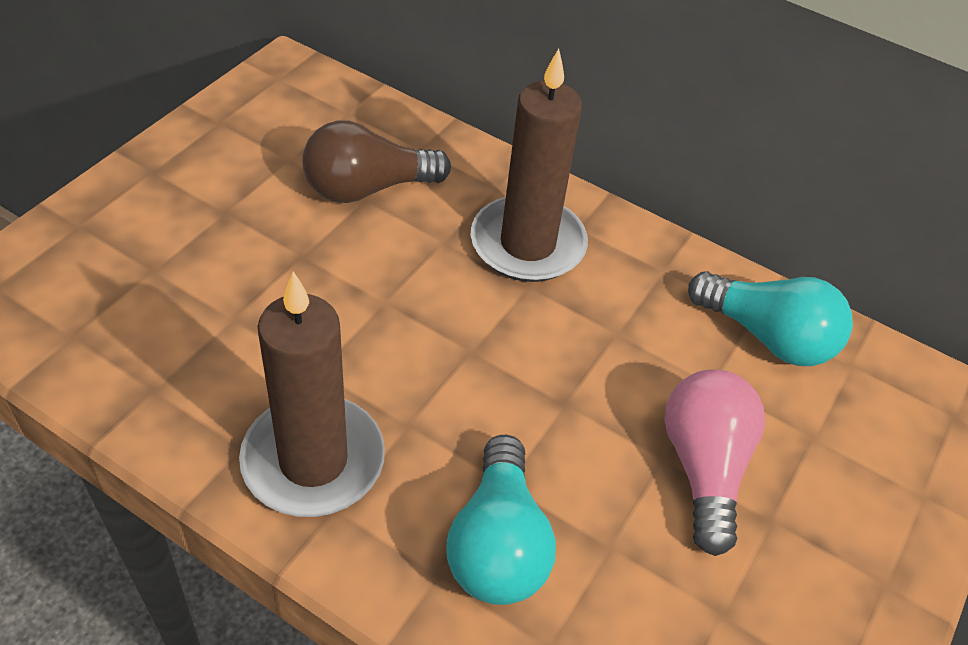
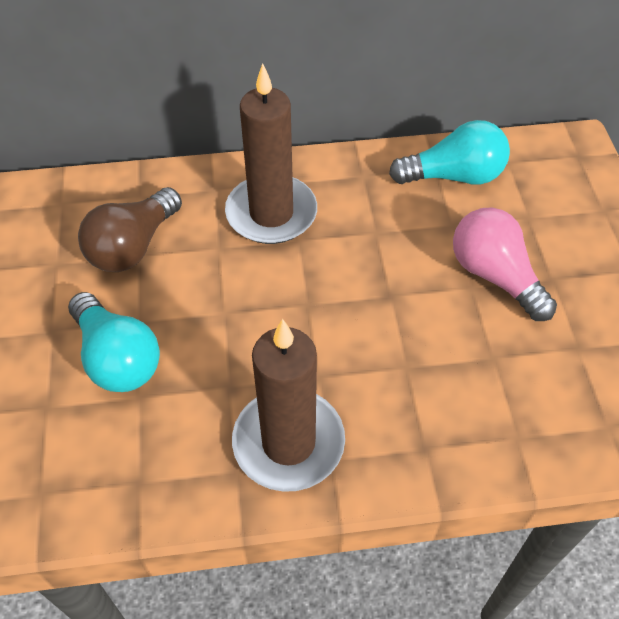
camera: 35 degrees left, 5 degrees up
turquoise light bulb [446,435,556,605] -> turquoise light bulb moved to [68,292,160,392]

